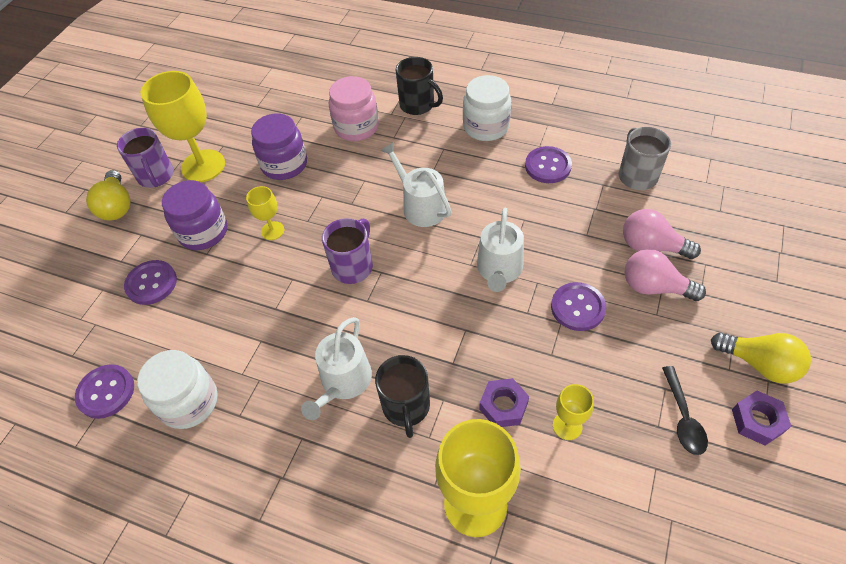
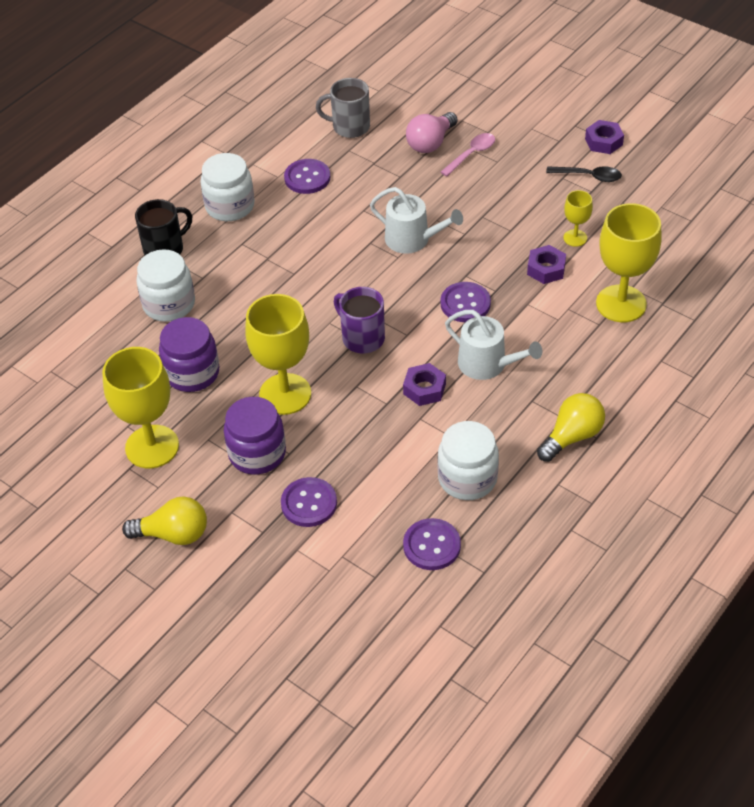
camera: 75 degrees left, 5 degrees down
purple mug [117,128,174,188] -> none
yellow goblet [246,186,284,240] -> yellow goblet [245,294,311,415], size x2.03
pink jar [329,76,379,141] -> white jar [137,249,195,322]
black mug [375,355,430,438] -> none
white watering can [381,142,451,227] -> none
purple button [551,282,606,331] -> purple button moved to [440,282,491,322]
pink light bulb [625,249,706,301] -> pink spoon [441,133,495,176]
yellow light bulb [711,332,811,383] -> yellow light bulb moved to [537,393,605,462]
none -> purple nut [403,363,446,406]

